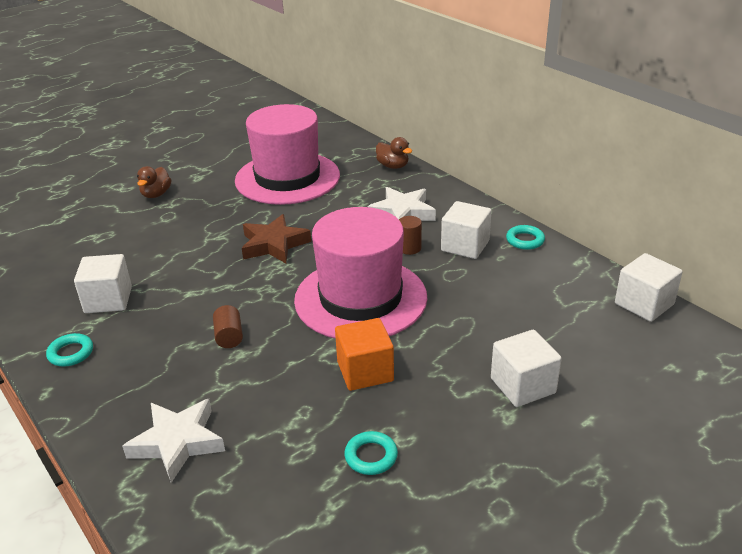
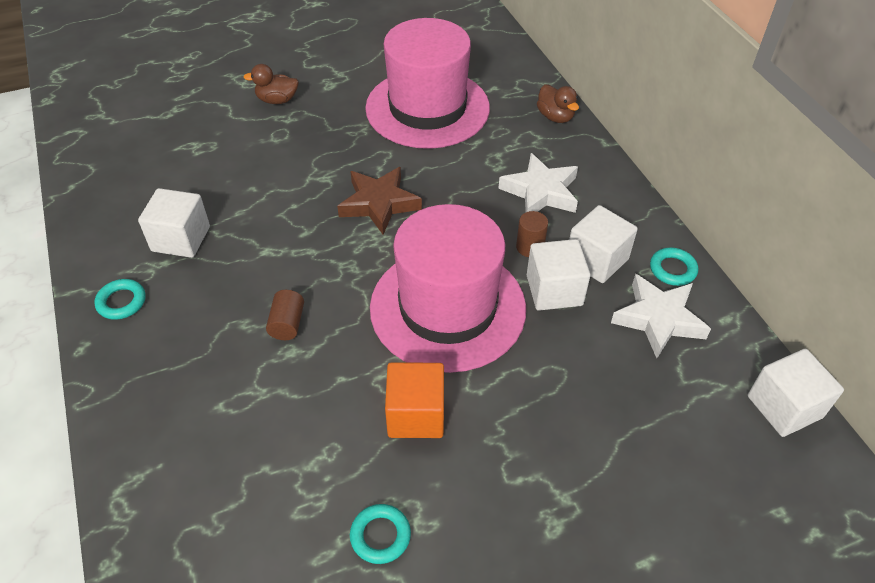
camera: 15 degrees right, 15 degrees up
white star [122,399,225,483] -> white star moved to [611,274,711,358]
brown duck [137,166,171,198] -> brown duck turned 60 degrees clockwise [243,64,299,104]
white cube [491,330,562,407] -> white cube moved to [527,239,590,311]

